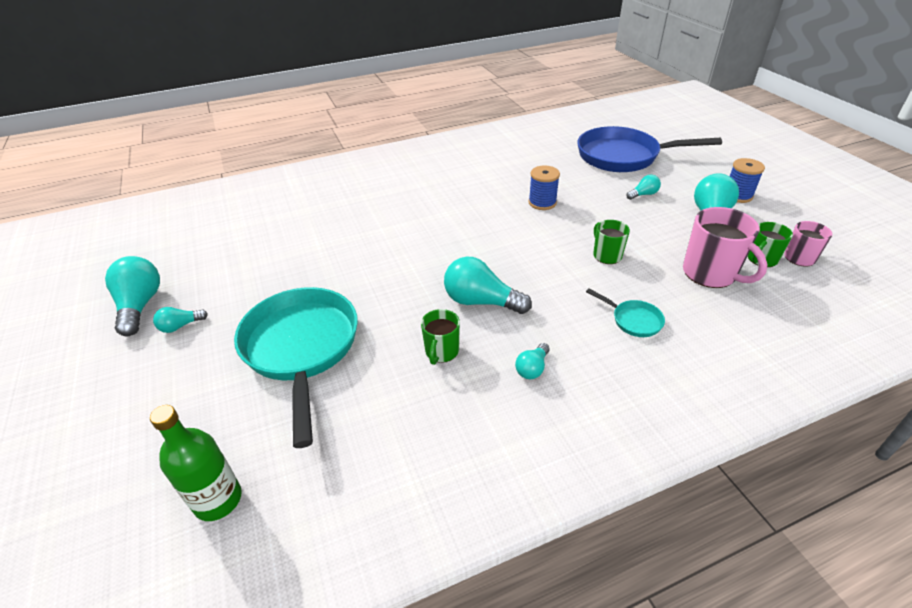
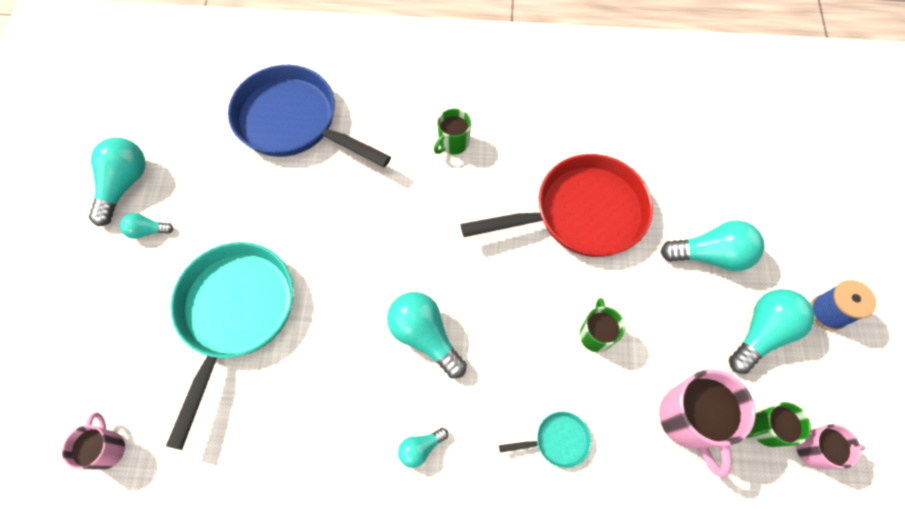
camera: 25 degrees right, 25 degrees up
green bottle [150,405,242,521] -> pink mug [62,412,125,470]
green mug [421,309,460,365] -> green mug moved to [434,109,471,155]
blue spool [528,166,560,210] -> red pan [460,154,653,257]
blue pan [578,126,722,172] -> blue pan moved to [228,65,391,167]
turquoise pan [586,288,665,337] -> turquoise pan turned 75 degrees counterclockwise [499,411,591,468]
turquoise light bulb [627,174,661,200] -> turquoise light bulb [661,220,764,271], size x1.91

